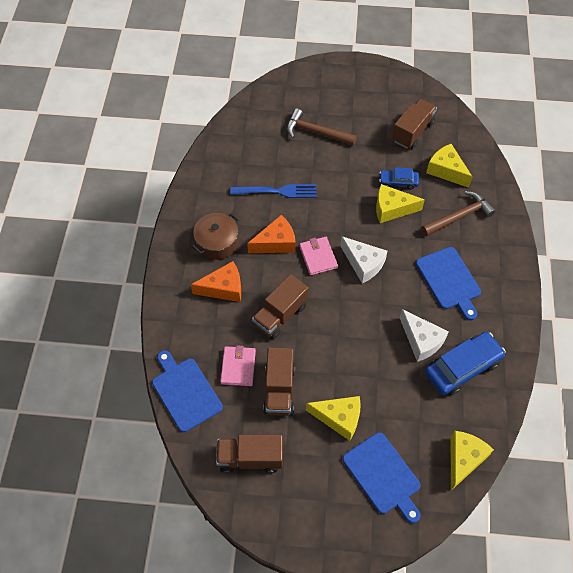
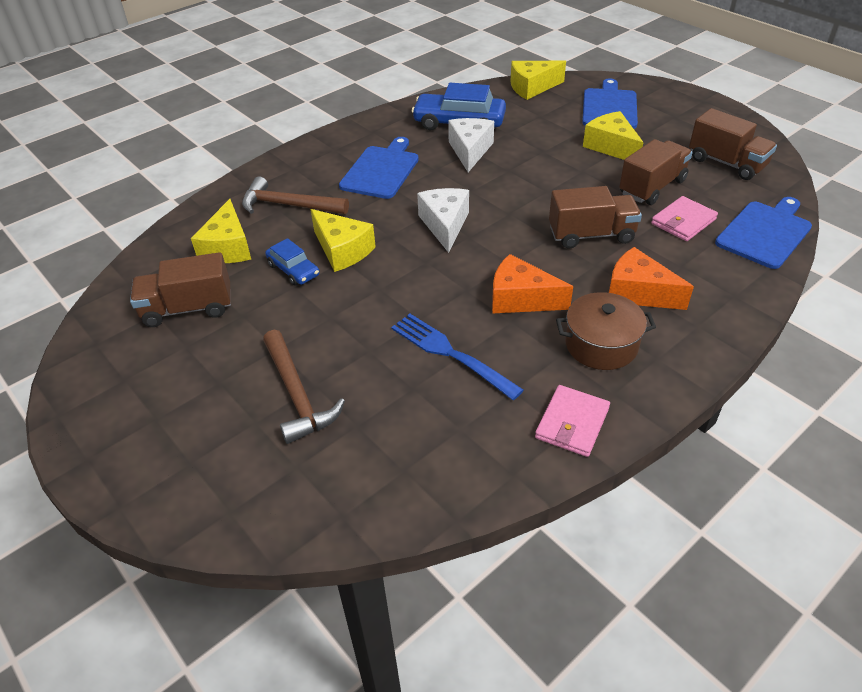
camera: 135 degrees left, 15 degrees down
blue cutting board [152,350,223,432] -> blue cutting board turned 150 degrees counterclockwise [715,197,812,269]
pink wallet [299,237,338,275] -> pink wallet moved to [535,385,610,457]

